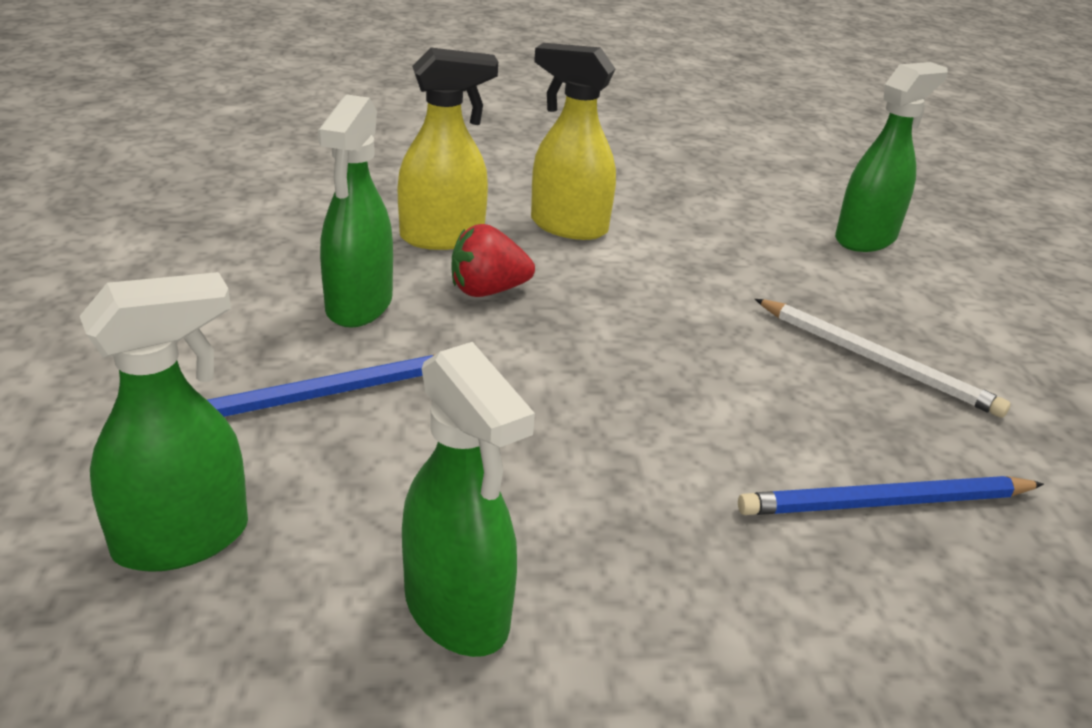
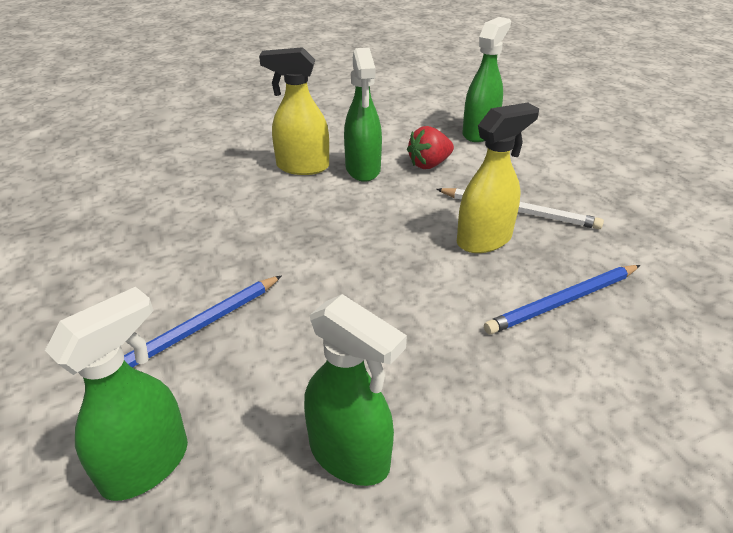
camera: 15 degrees left, 5 degrees up
green spray bottle [318,94,393,328] -> green spray bottle moved to [344,48,382,182]
yellow spray bottle [397,48,498,250] -> yellow spray bottle moved to [457,103,539,253]
red strawberry [452,224,535,297] -> red strawberry moved to [407,126,454,169]

